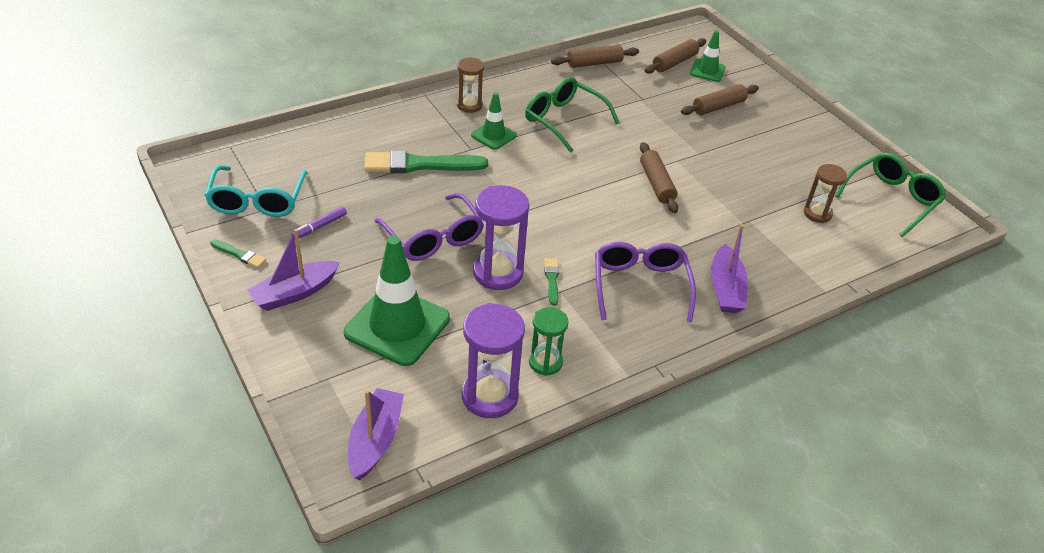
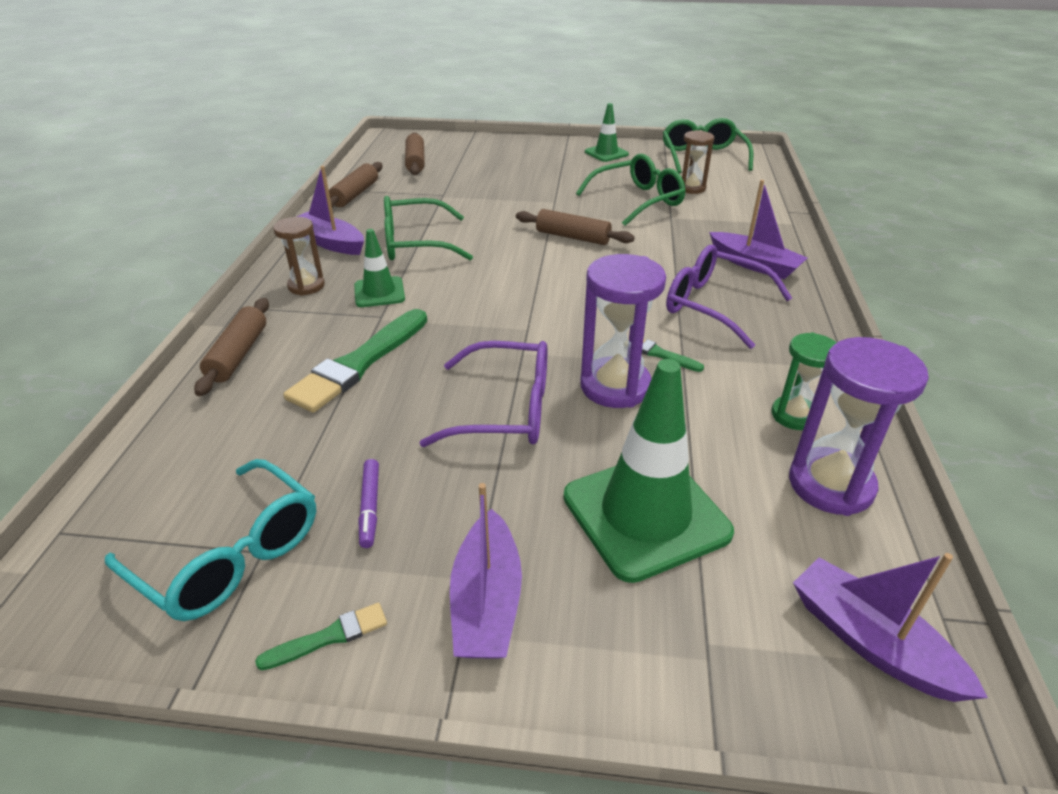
camera: 50 degrees left, 5 degrees down
brown rolling pin [681,84,759,115] -> brown rolling pin moved to [194,298,269,396]
green traffic cone [690,30,726,82] -> green traffic cone moved to [585,103,629,162]
none -> purple boat [296,166,364,255]
none -> green glasses [576,154,686,226]

